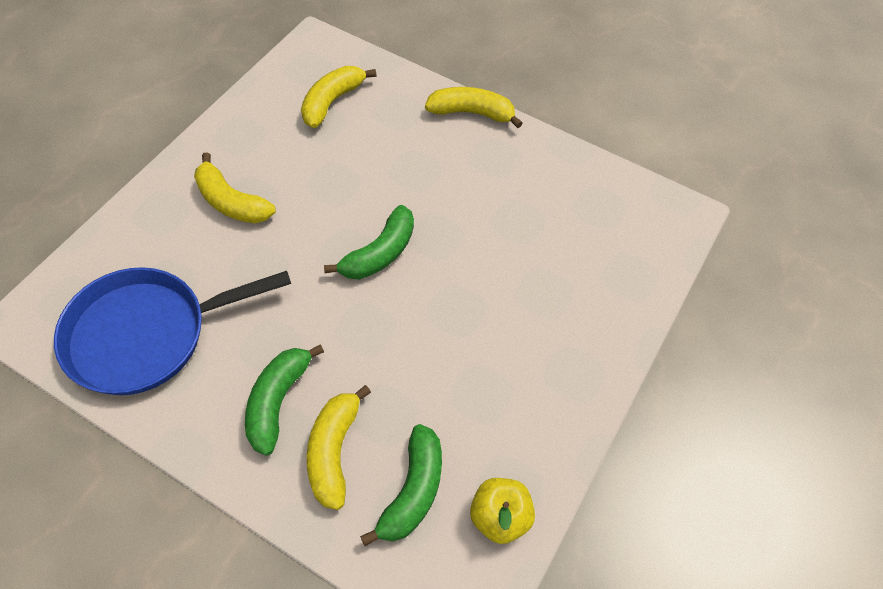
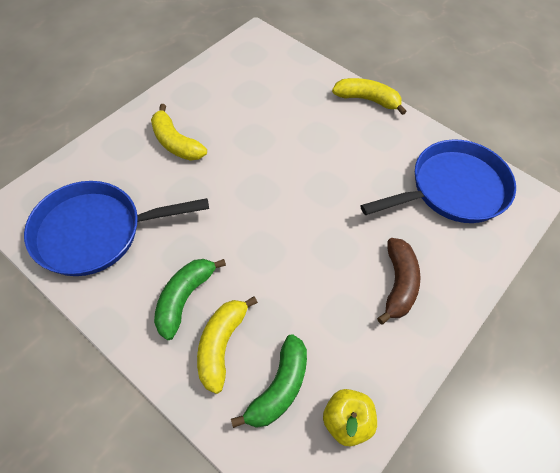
camera: 10 degrees right, 0 degrees up
yellow banana [301,66,377,128] -> none
green banana [324,205,414,280] -> none
none -> blue pan [360,139,516,223]
none -> brown banana [377,238,421,324]

